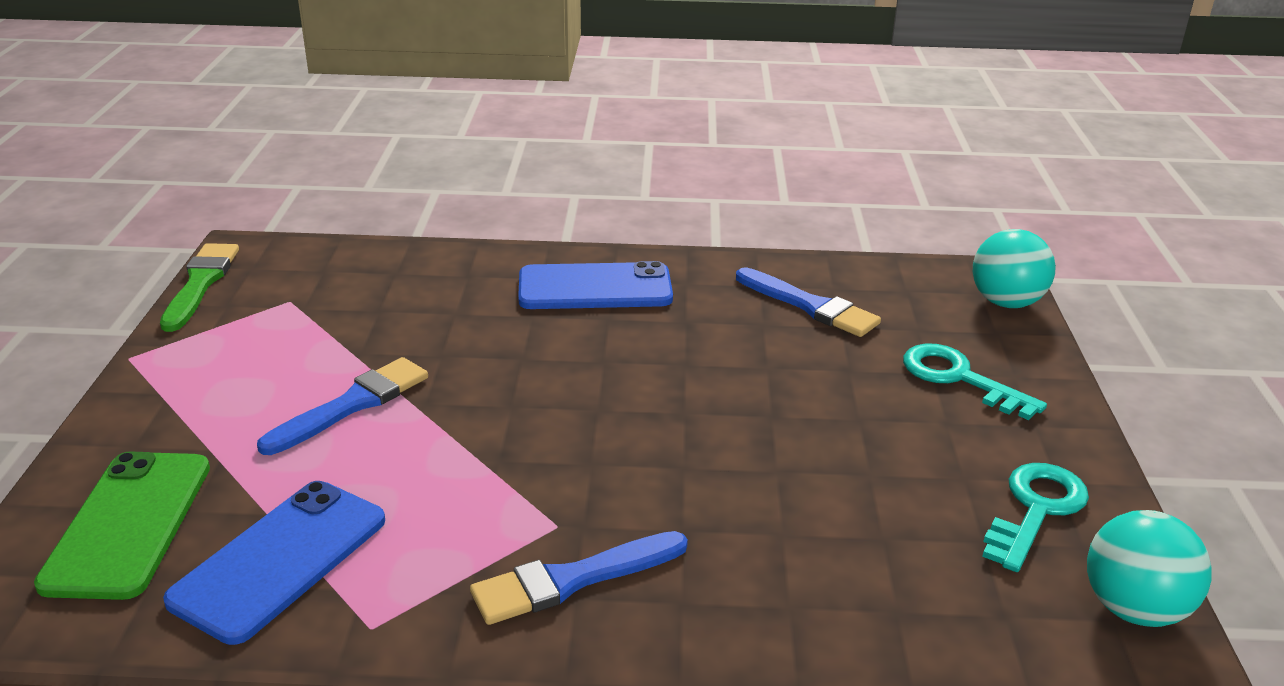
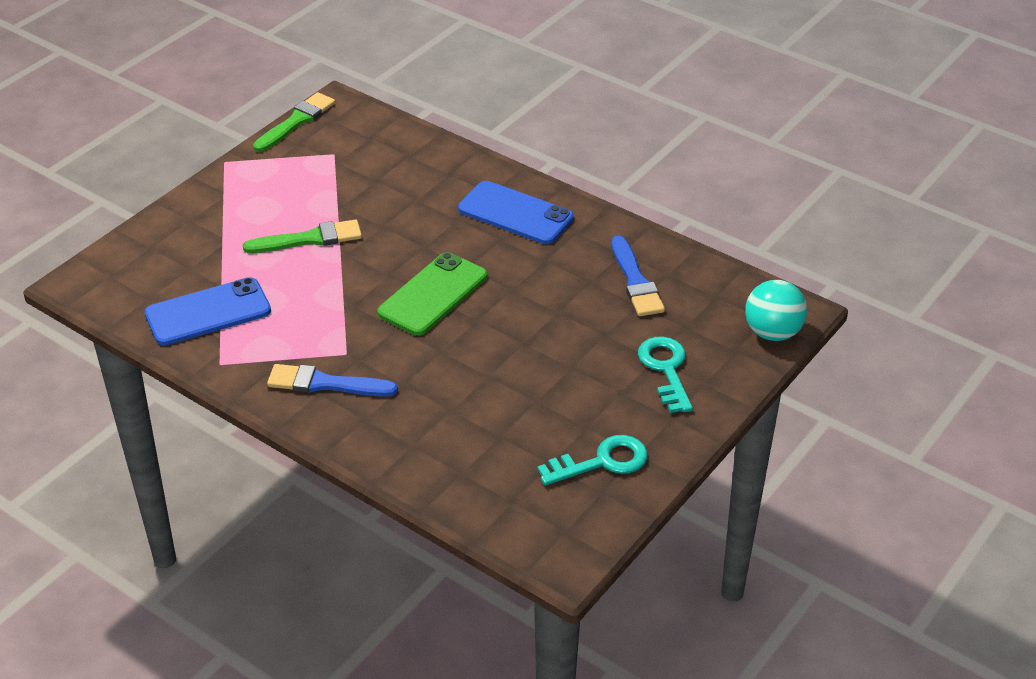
camera: 35 degrees right, 10 degrees up
green phone [34,452,210,600] -> green phone moved to [377,252,487,336]
blue brush [257,357,428,455] -> green brush [243,220,362,253]
turquoise ball [1087,510,1212,627] -> none

